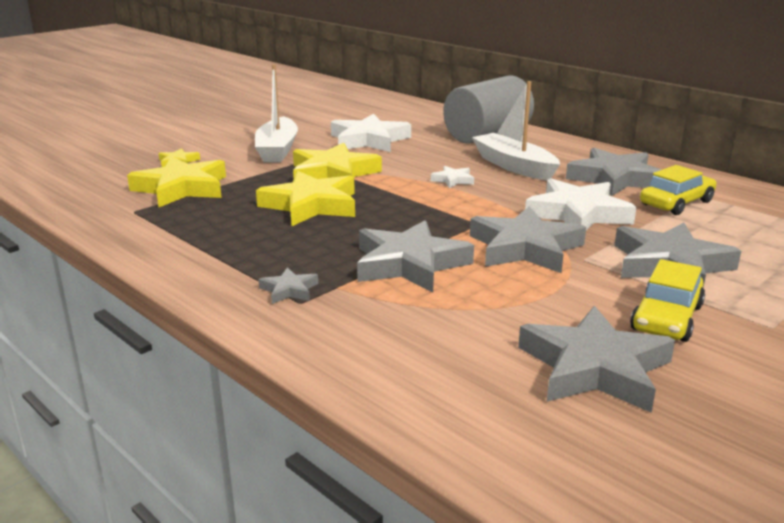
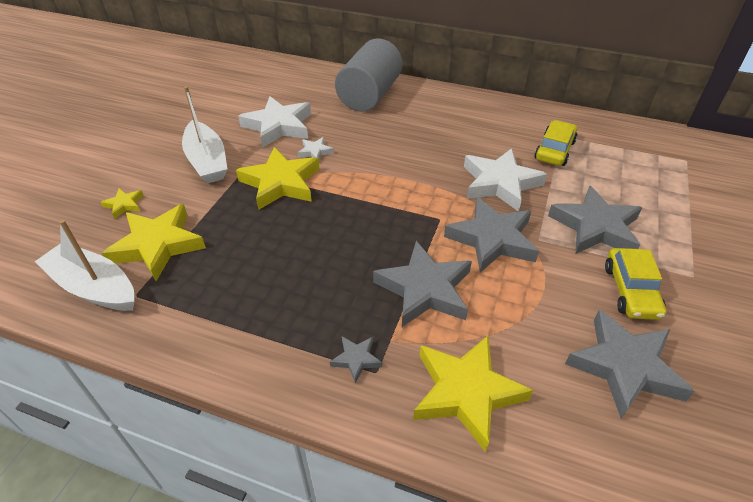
camera: 25 degrees left, 20 degrees up
yellow star [256,171,355,226] -> yellow star moved to [413,336,533,452]
white star [431,166,474,188] -> white star moved to [297,137,334,159]
white boat [472,81,560,181] -> white boat moved to [35,220,134,311]
grey star [566,147,662,196] -> none

